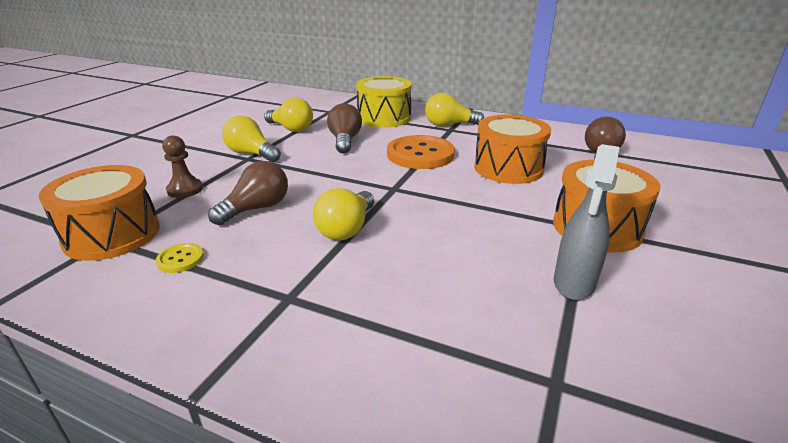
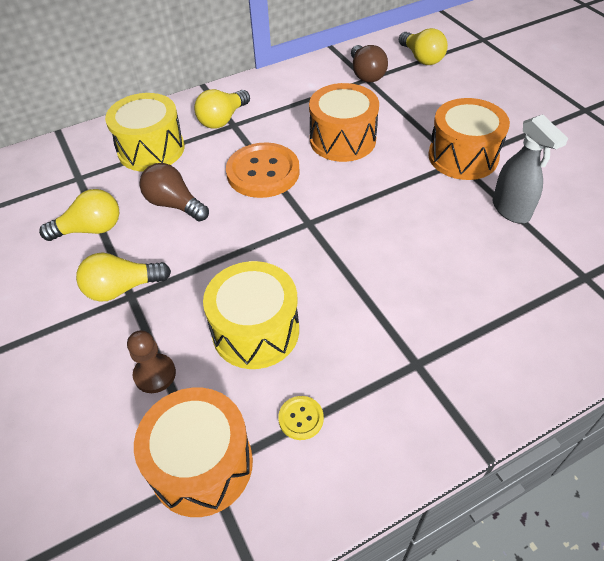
camera: 50 degrees left, 20 degrees up
brown light bulb [208,161,288,225] -> yellow drum [203,261,299,369]
yellow light bulb [313,188,374,240] -> yellow light bulb moved to [399,28,448,65]

